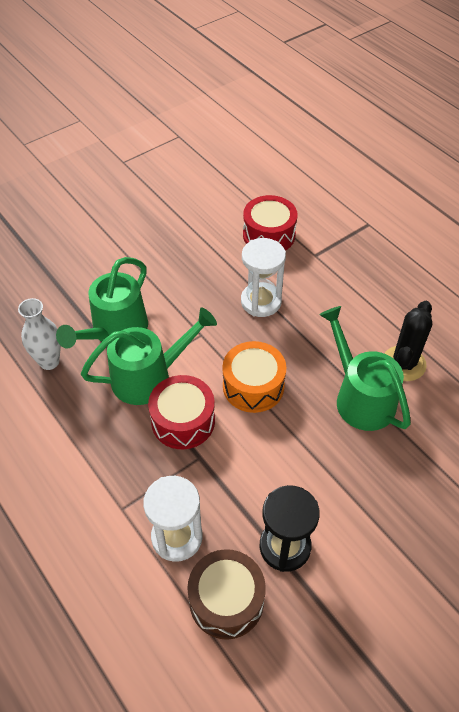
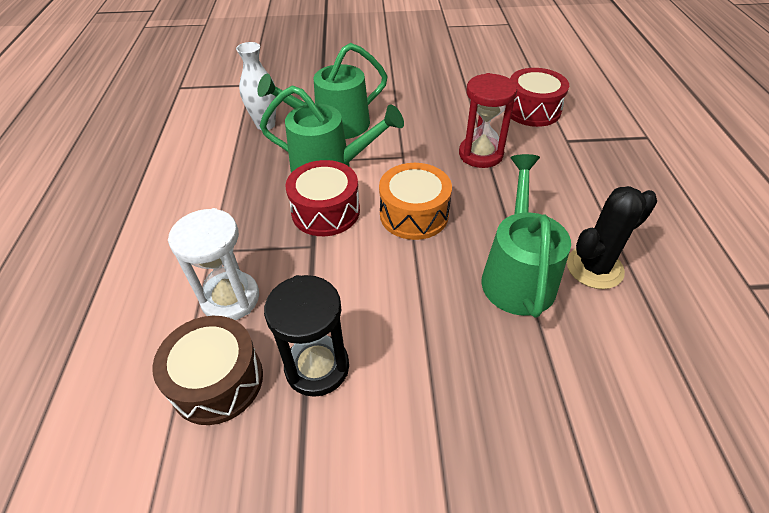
camera: 35 degrees right, 5 degrees down
white hourglass [241,238,286,317] -> red hourglass [459,73,517,168]

